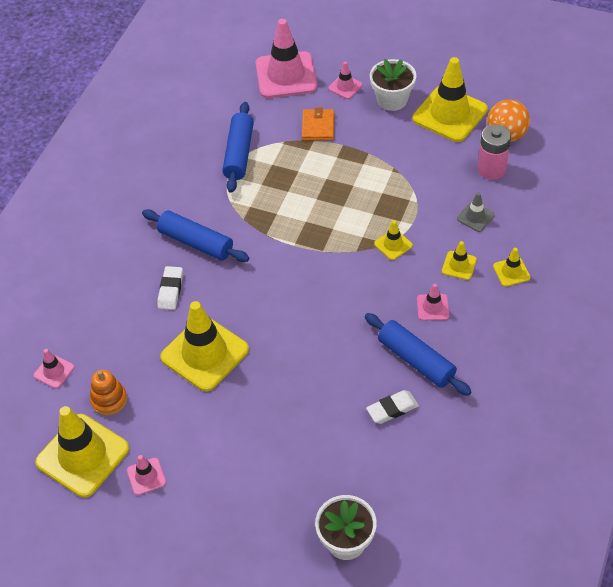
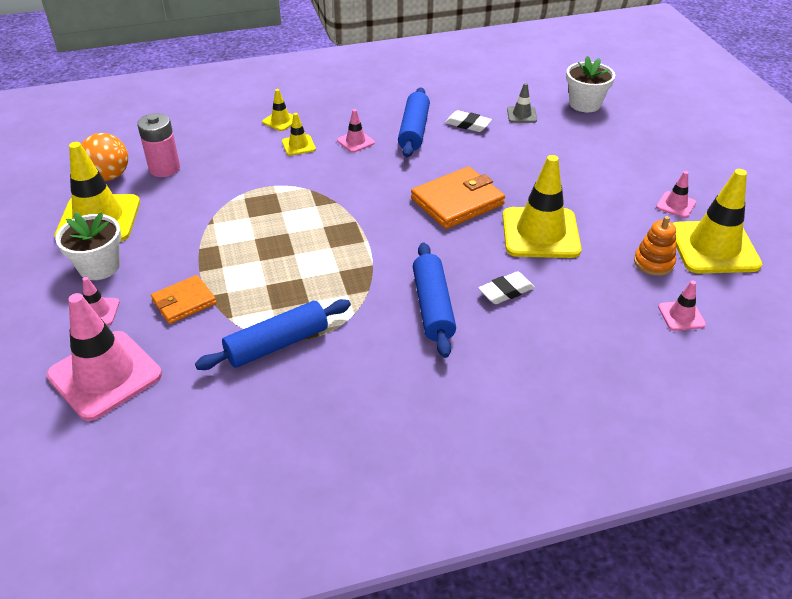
camera: 130 degrees left, 10 degrees down
yellow traffic cone [374,220,413,260] -> none
grey traffic cone [457,192,495,232] -> grey traffic cone moved to [507,83,537,123]
none -> orange wallet [411,166,505,229]

